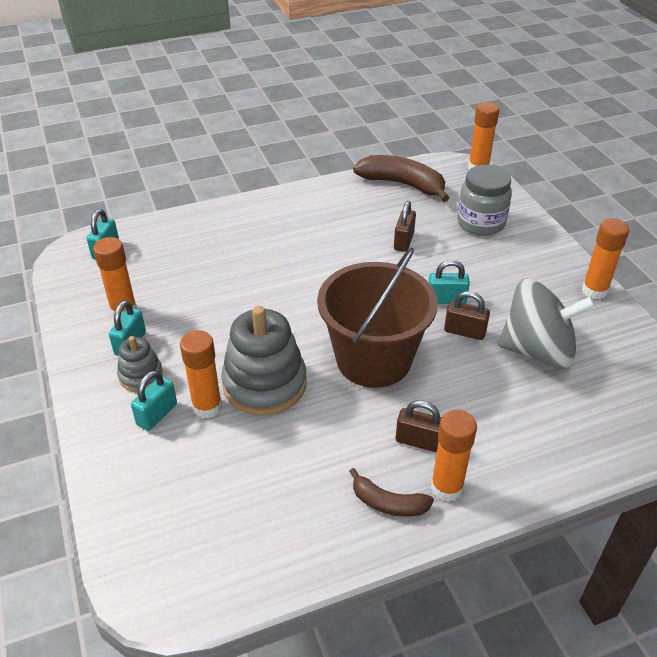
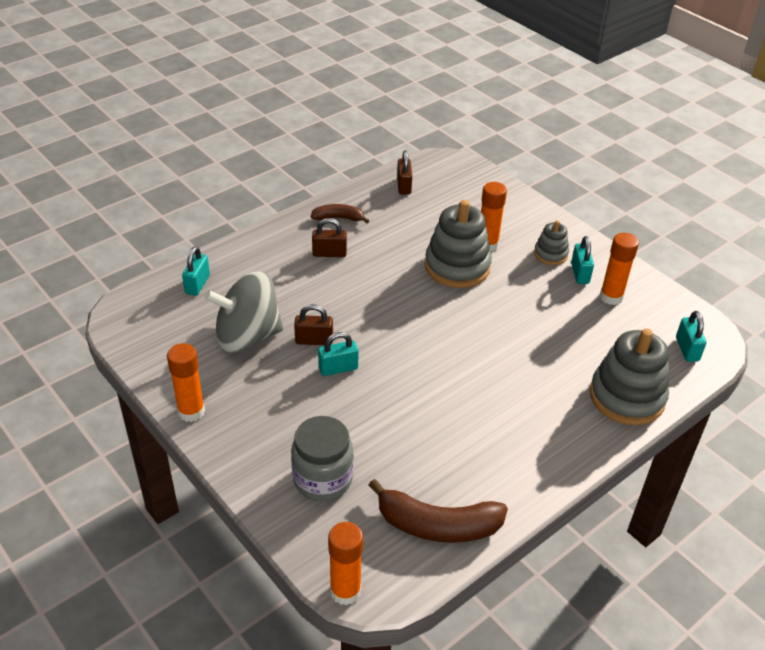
camera: 160 degrees right, 0 degrees up
turquoise padlock [131,370,177,431] -> turquoise padlock moved to [182,246,210,296]
brown bucket [317,247,438,388] -> none
brown padlock [394,201,416,252] -> brown padlock moved to [397,151,412,195]
orange glue stick [431,410,477,502] -> none
none -> grey stacking toy [590,328,669,425]

